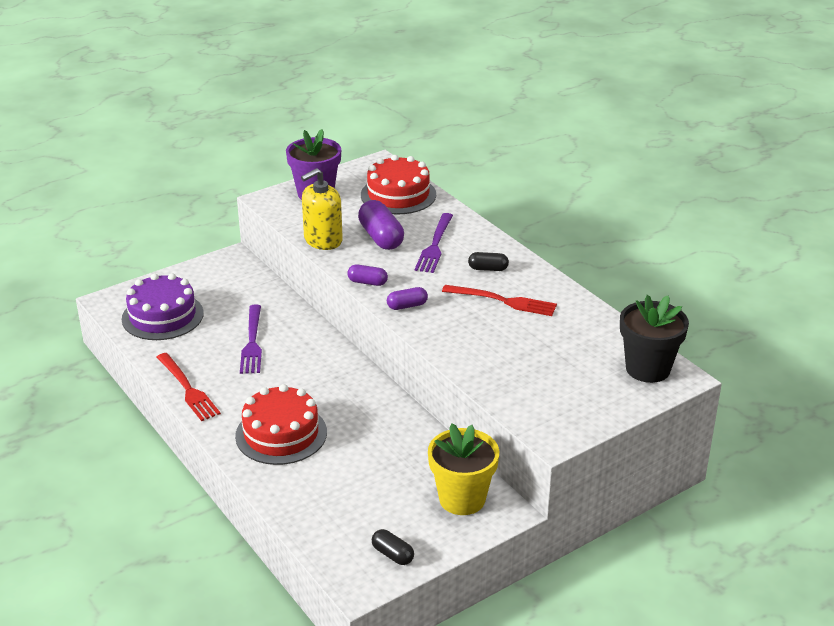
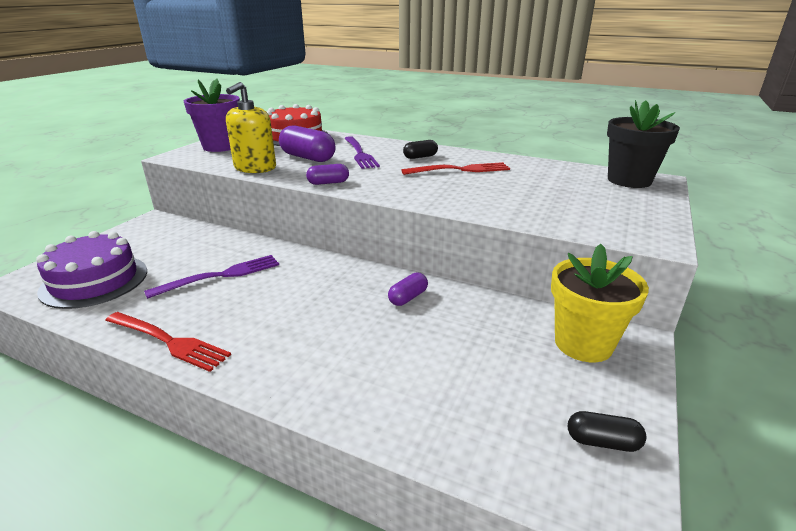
camera: 30 degrees left, 5 degrees down
red cake [235,384,327,465] -> none
purple fork [240,305,262,374] -> purple fork turned 90 degrees counterclockwise [144,255,279,299]
purple capsule [387,287,428,310] -> purple capsule moved to [388,272,428,306]

